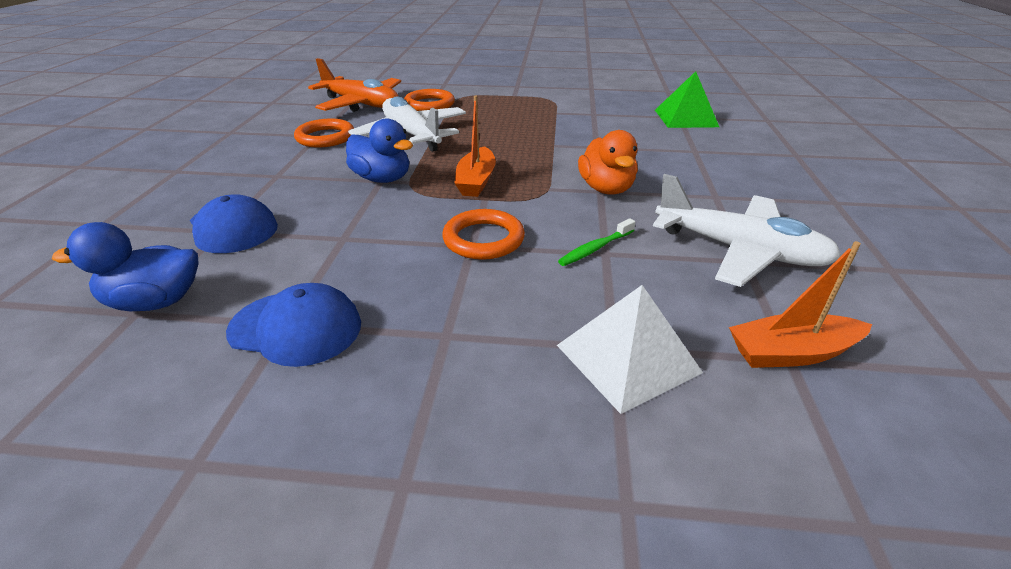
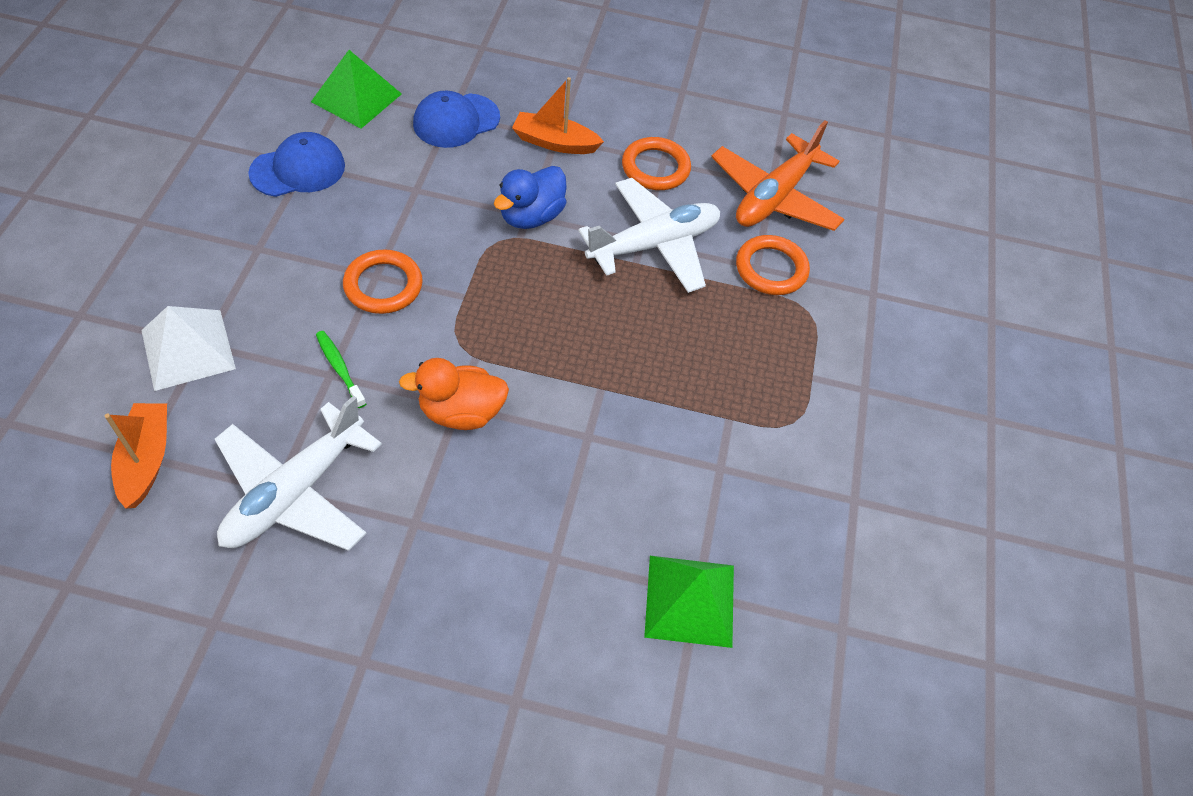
camera: 90 degrees right, 20 degrees up
blue duck [52,222,199,311] -> green pyramid [311,50,402,129]
blue cap [226,283,361,367] -> blue cap turned 135 degrees counterclockwise [248,132,345,197]
orange boat [455,95,496,197] -> orange boat moved to [512,77,604,154]

